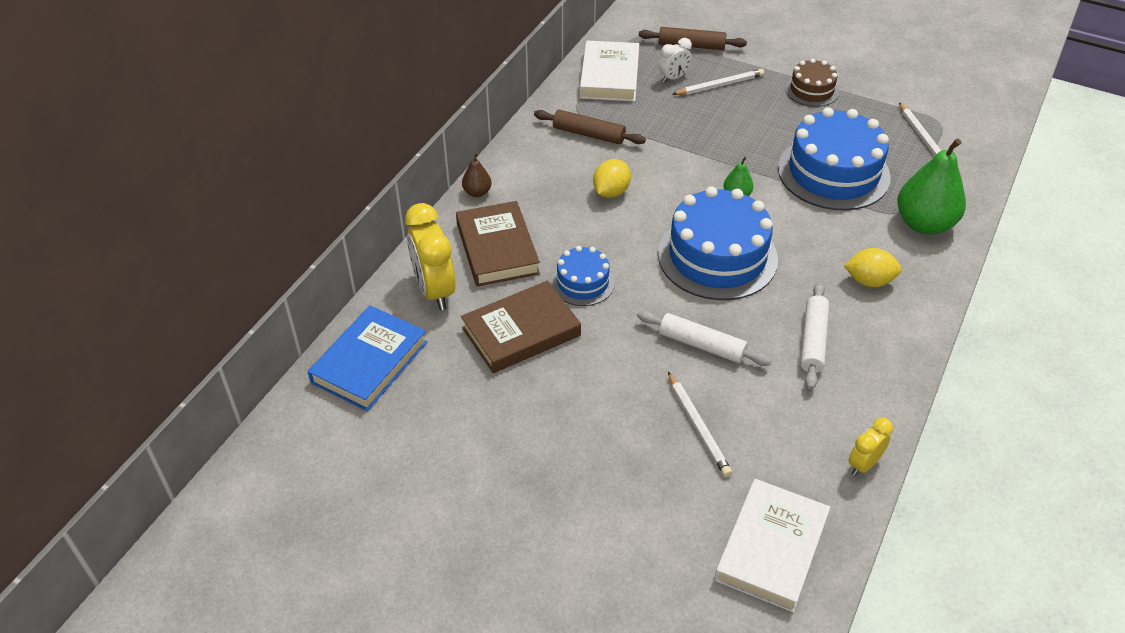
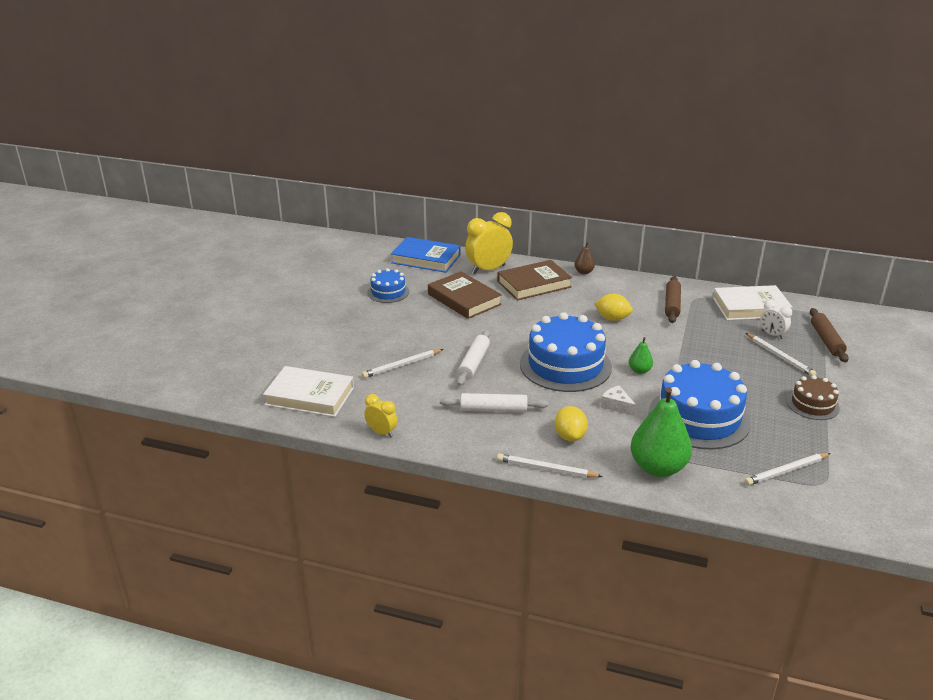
camera: 80 degrees right, 15 degrees down
blue cake [551,246,615,306] -> blue cake moved to [367,268,409,303]
none -> white pencil [497,454,603,478]
none -> white cheese [601,385,636,416]

